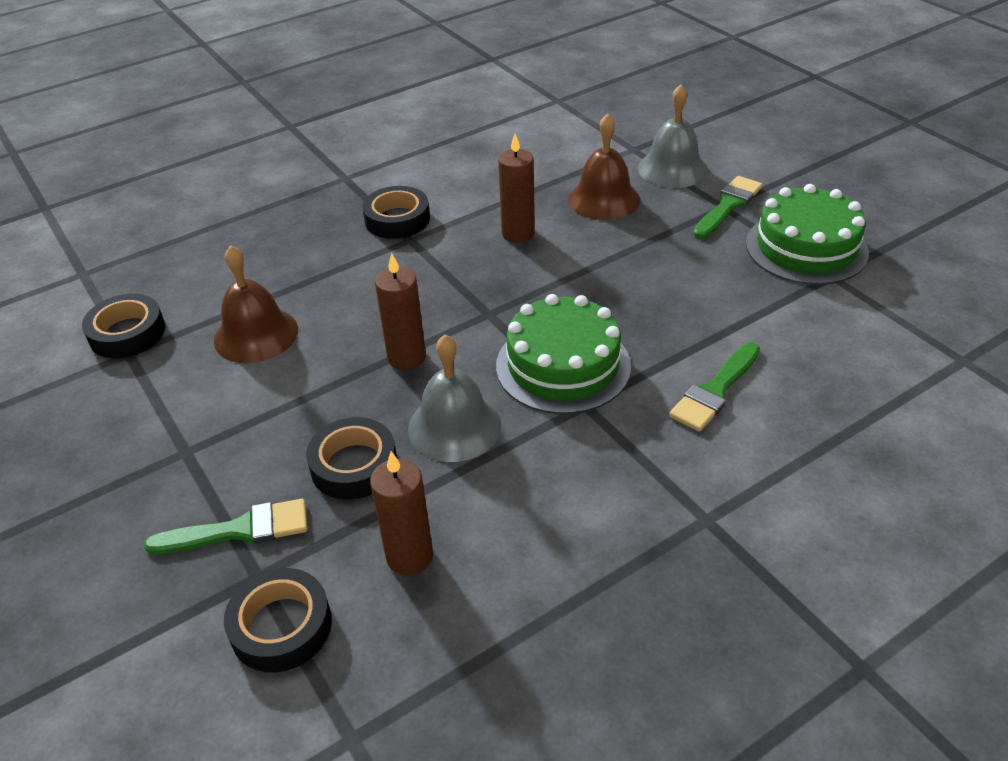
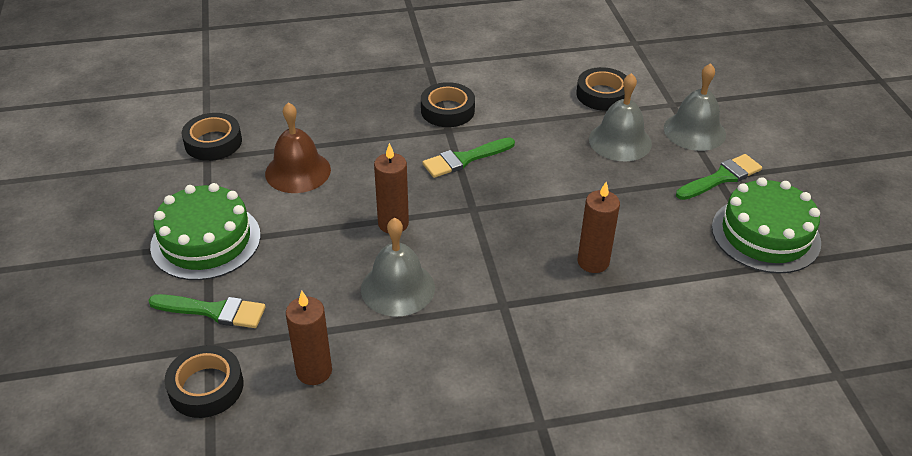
camera: 20 degrees right, 0 degrees up
black tape [306,417,397,499] -> black tape moved to [576,67,626,111]
green cake [496,294,631,414] -> green cake moved to [150,183,261,280]
brown candle [498,134,535,242] -> brown candle moved to [578,182,620,273]
brown bell [568,113,640,220] -> grey bell [589,73,652,161]
green brush [669,342,760,432] -> green brush moved to [422,137,515,178]

